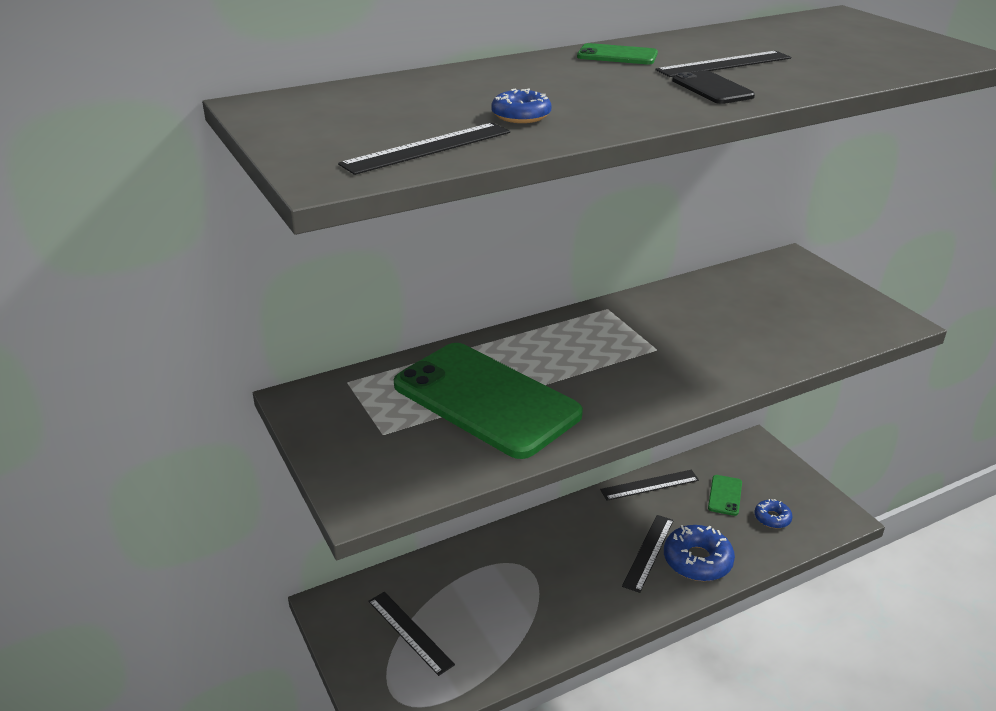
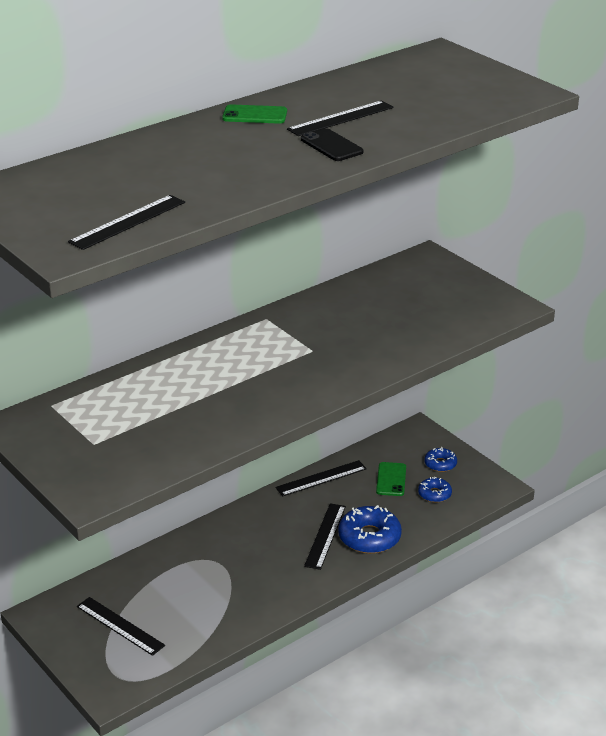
camera: 10 degrees left, 0 degrees up
green phone [394,343,583,459] -> none
blue donut [491,88,551,123] -> blue donut moved to [424,447,457,472]

